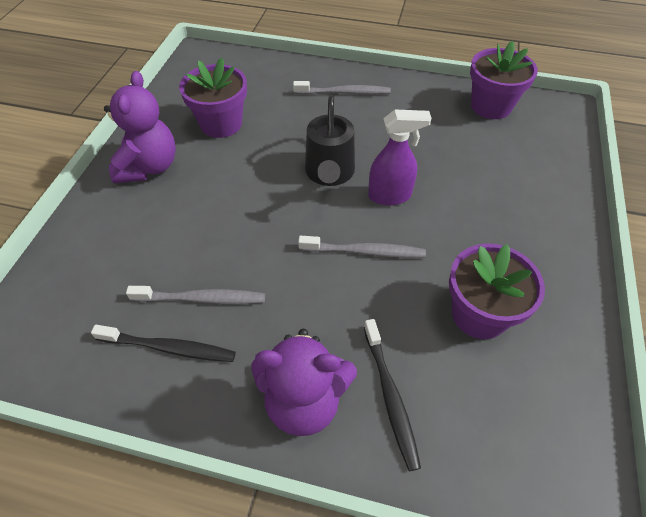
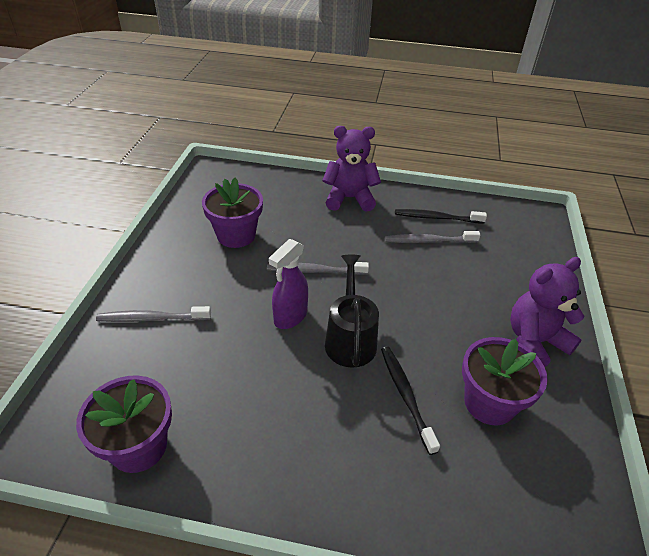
camera: 175 degrees right, 10 degrees down
purple teddy bear [104,71,176,183] -> purple teddy bear turned 60 degrees clockwise [510,257,585,367]
grey toothbrush [293,81,391,94] -> grey toothbrush moved to [96,306,211,322]
black toothbrush [364,319,421,471] -> black toothbrush moved to [381,347,440,455]
purple spray bottle [368,109,431,205] -> purple spray bottle turned 45 degrees counterclockwise [269,239,308,329]

